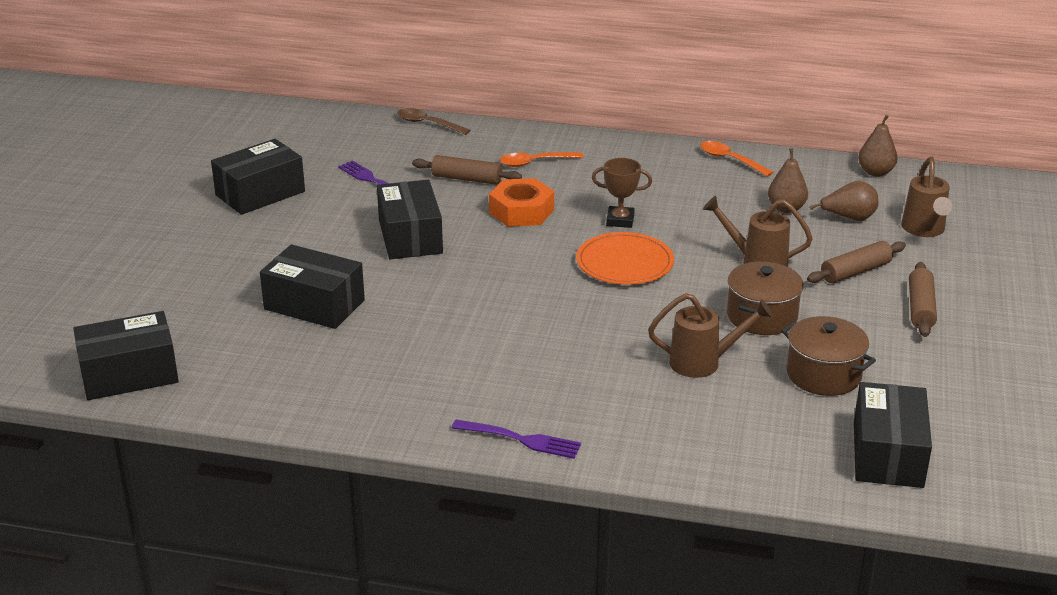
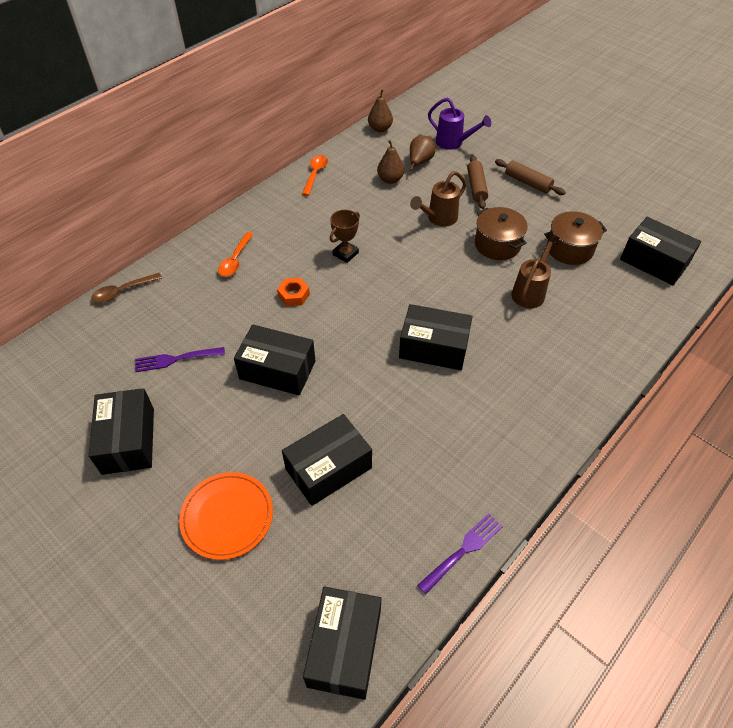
camera: 60 degrees left, 20 degrees up
brown rolling pin [412,155,522,185] -> none
purple fork [452,419,581,459] -> purple fork moved to [417,513,503,594]
orange nut [489,178,554,227] -> orange nut [277,278,310,306], size x0.62
orange plate [576,232,674,285] -> orange plate moved to [179,472,273,560]
orange spoon [700,141,773,177] -> orange spoon turned 120 degrees clockwise [302,155,328,196]
brown watering can [901,157,952,237] -> purple watering can [428,97,491,150]
none -> black box [399,304,473,370]

